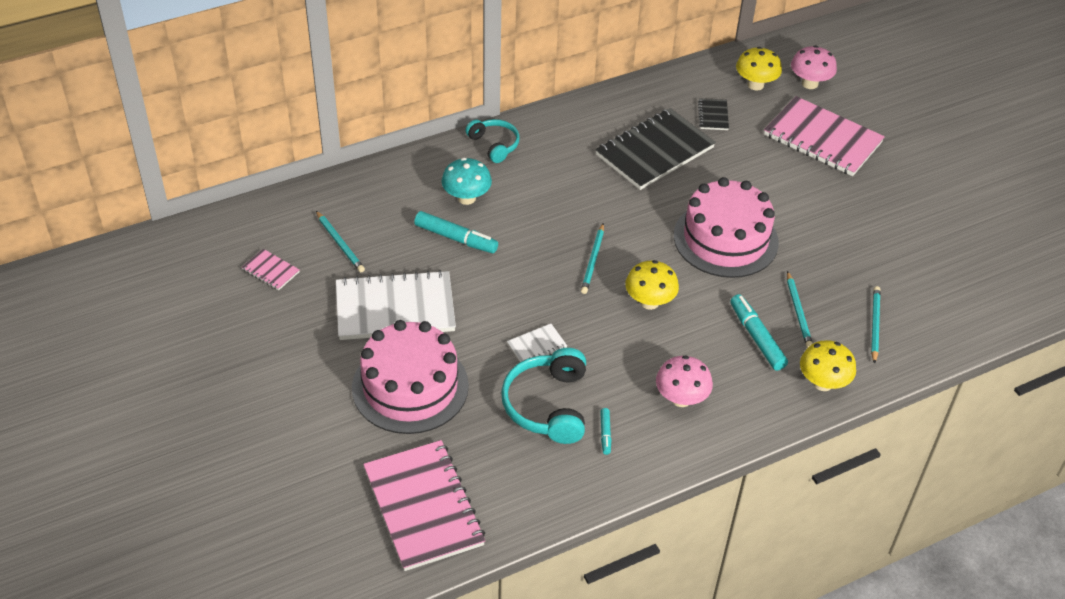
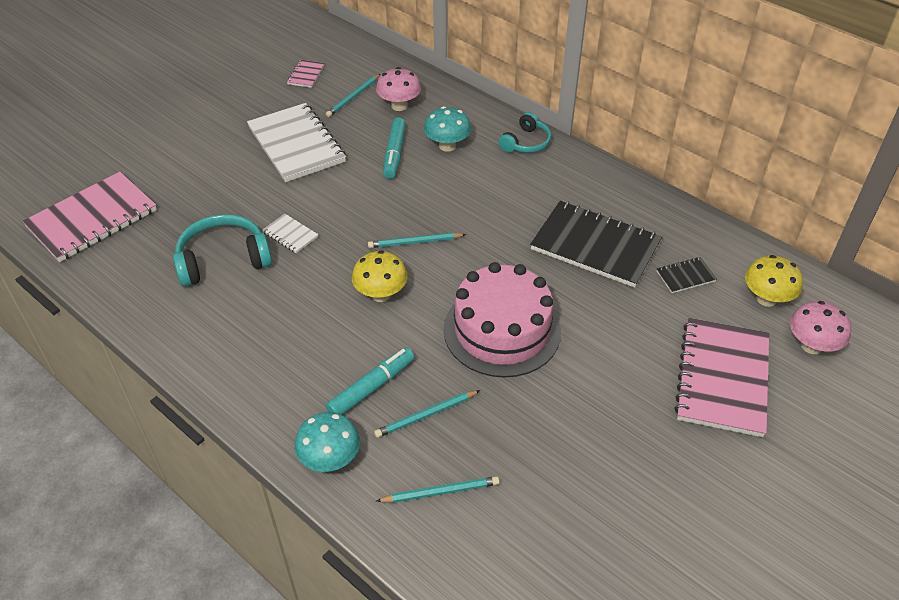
camera: 70 degrees right, 0 degrees up
pink cake [352,320,469,434] -> none
turquoise marker [600,408,611,455] -> none
pink mushroom [656,355,713,407] -> pink mushroom moved to [376,67,421,111]
yellow mushroom [800,340,856,391] -> turquoise mushroom [295,412,360,472]

